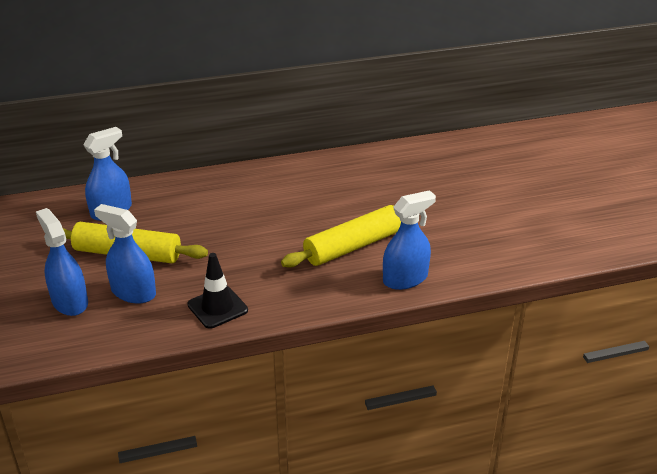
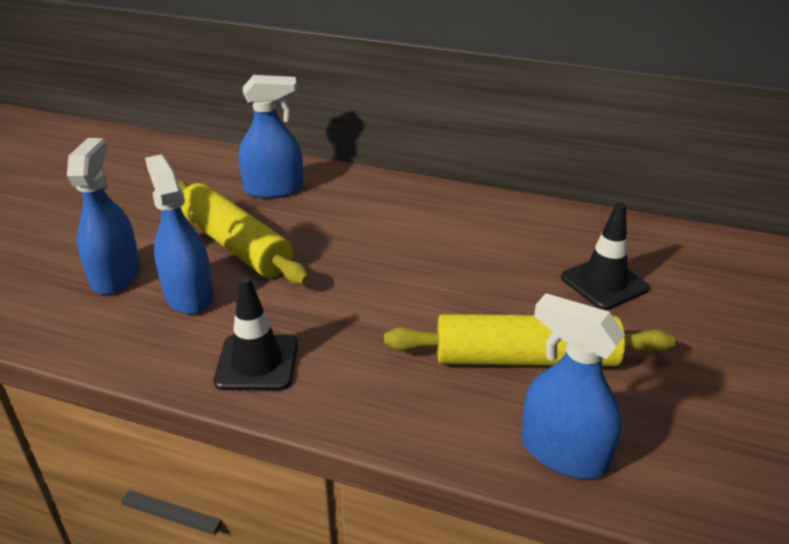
camera: 35 degrees right, 0 degrees up
blue spray bottle [383,190,436,290] -> blue spray bottle turned 150 degrees counterclockwise [522,293,625,479]
none -> black traffic cone [561,202,649,310]

